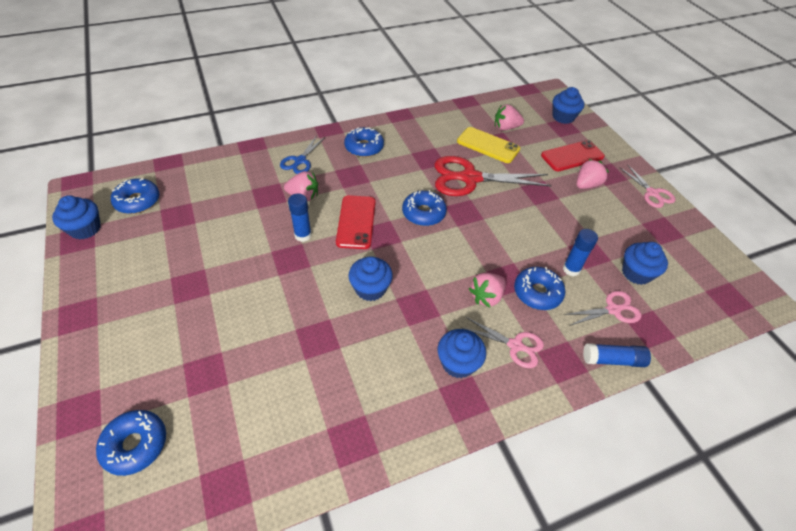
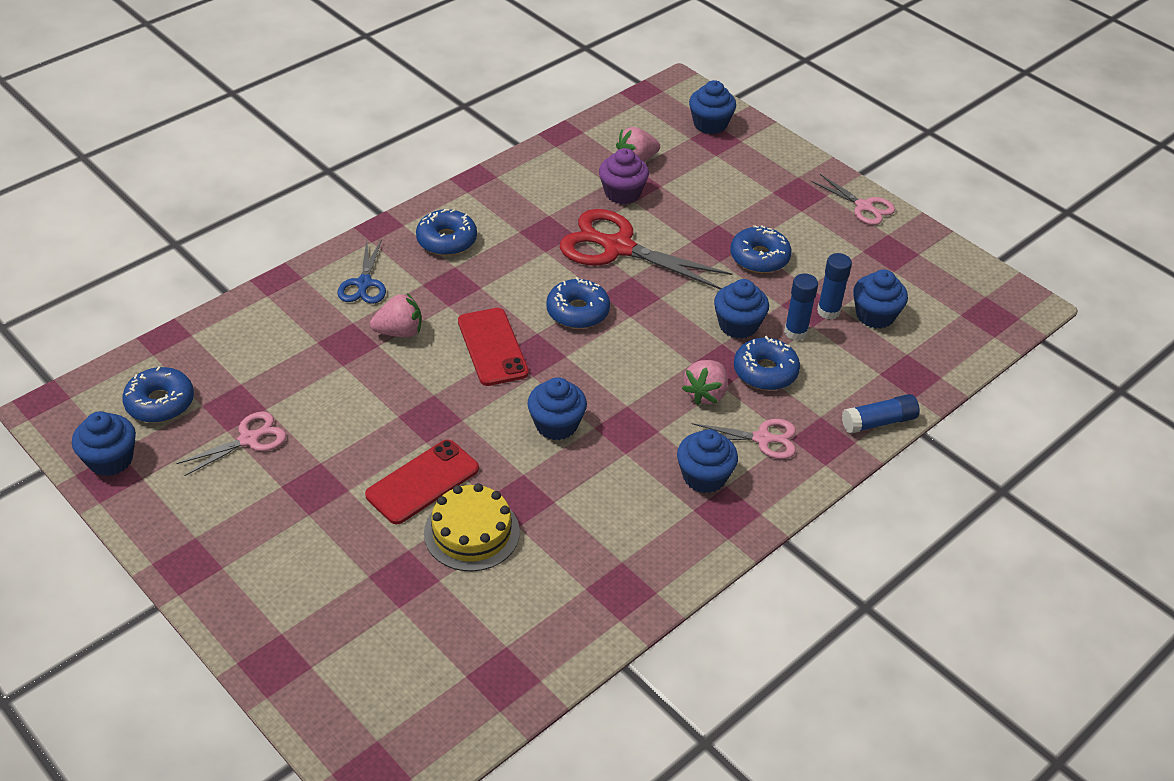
camera: 20 degrees left, 5 degrees down
blue donut [96,410,166,476] -> blue donut moved to [730,225,792,273]
blue glue stick [288,194,312,242] -> blue glue stick moved to [817,253,852,320]
red scissors [435,156,552,196] -> red scissors turned 45 degrees clockwise [560,209,732,289]
yellow phone [457,127,520,163] -> purple cupcake [599,148,649,204]
red phone [541,140,605,171] -> red phone moved to [365,440,479,524]
pink scissors [564,291,642,326] -> pink scissors moved to [176,412,286,476]
pink strawberry [576,159,609,189] -> none
none -> yellow cake [424,483,520,571]
none -> blue cupcake [714,279,769,339]

